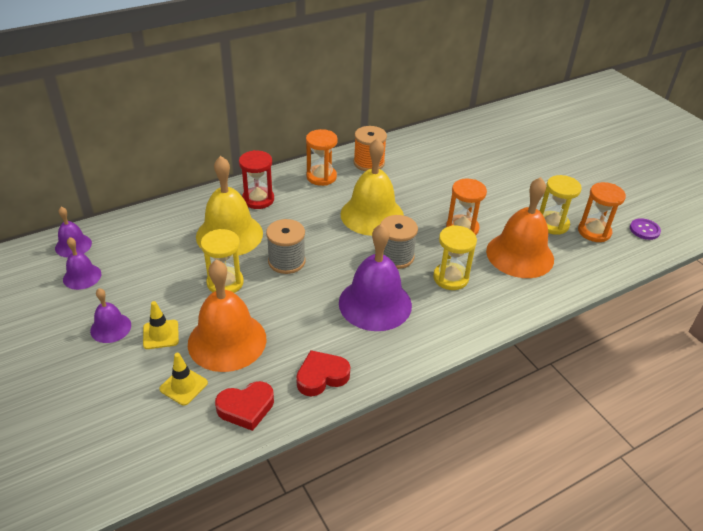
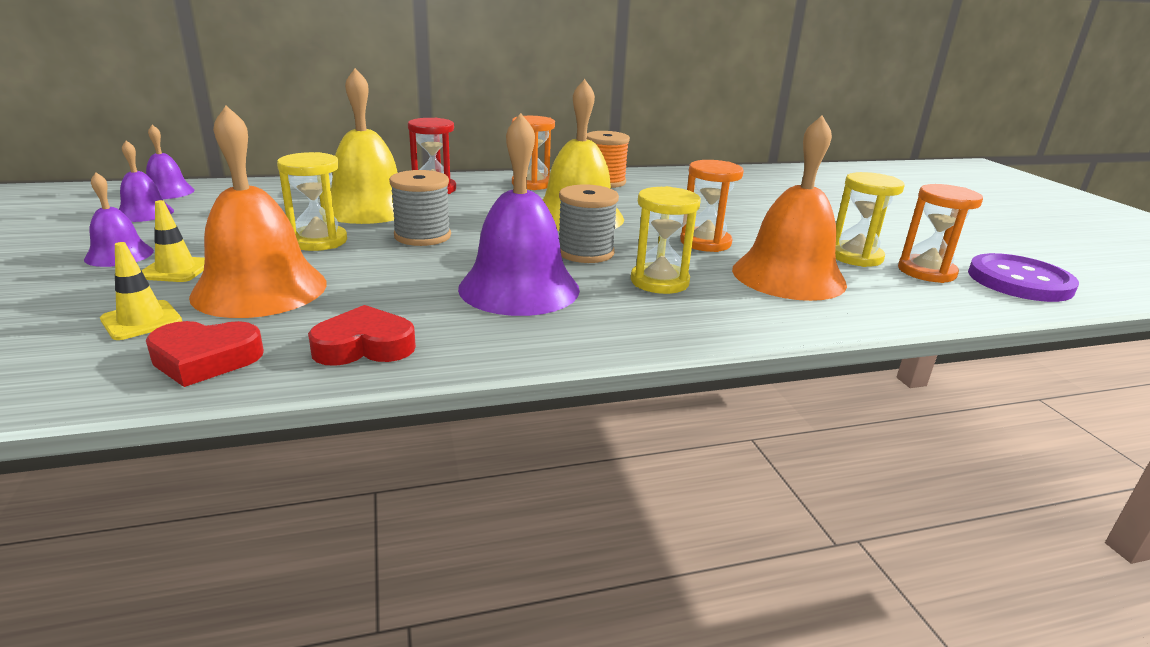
camera: 15 degrees right, 15 degrees down
purple button [630,218,661,240] -> purple button [968,253,1079,302], size x1.89

